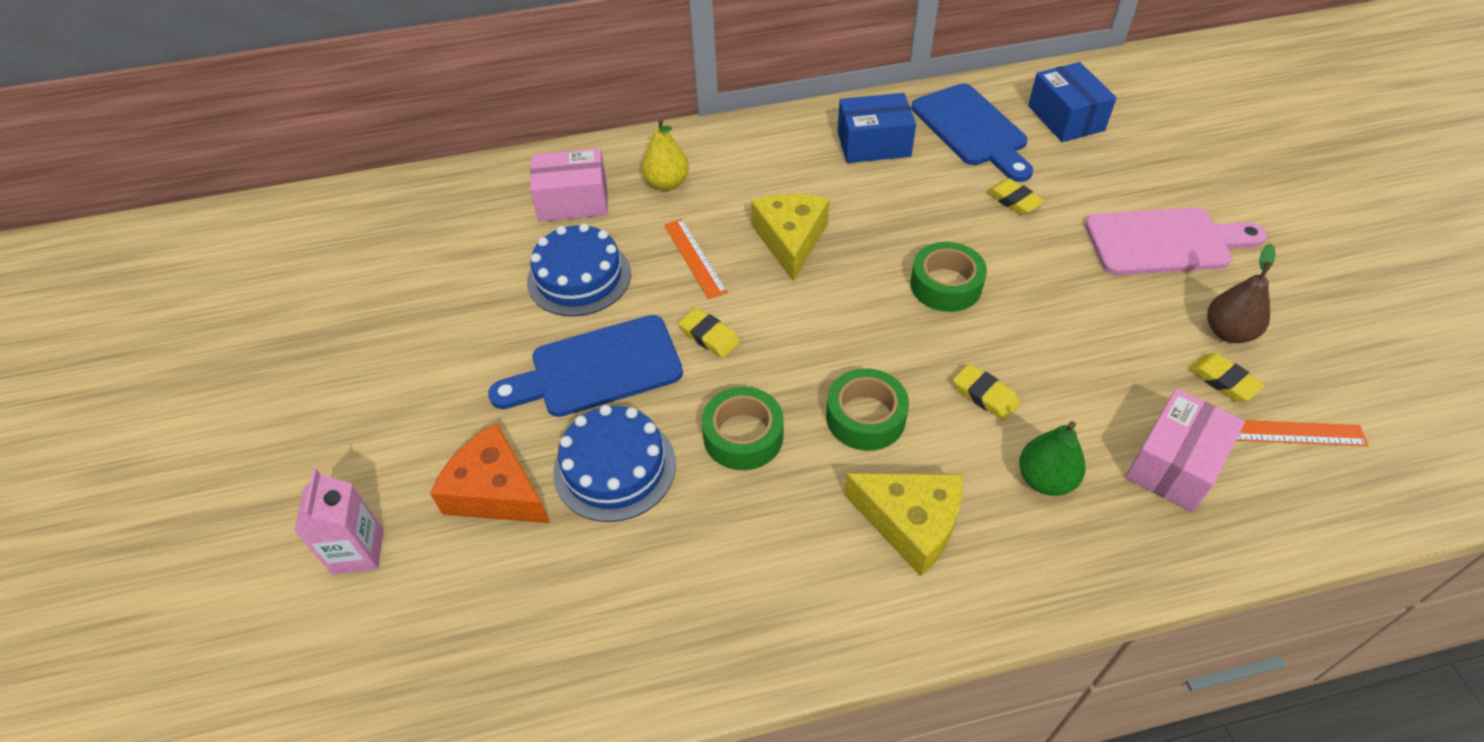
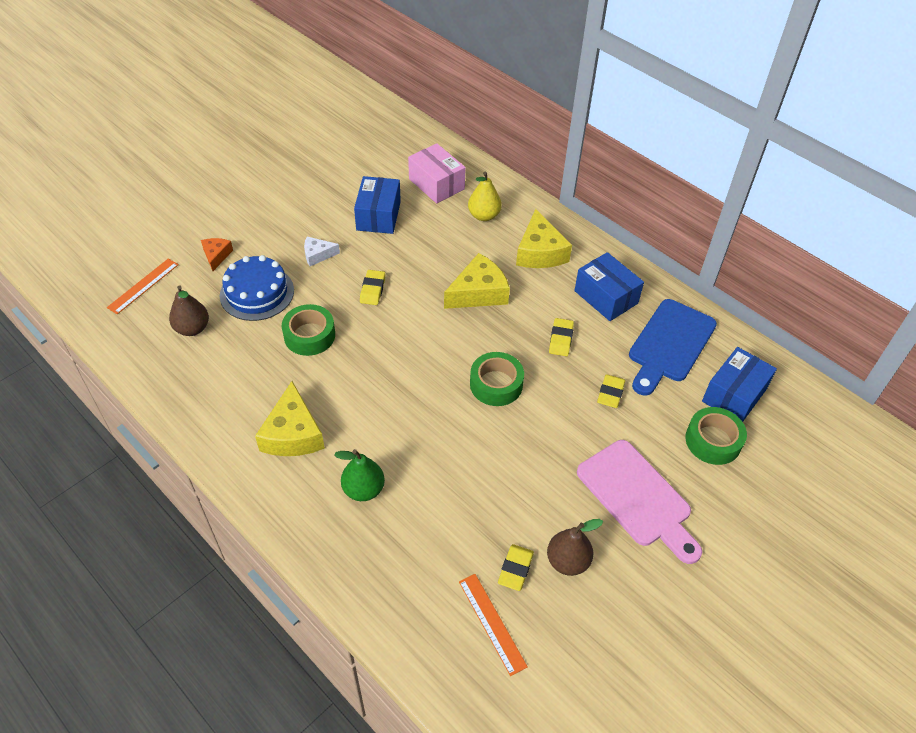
camera: 55 degrees right, 0 degrees up
pink carton [294,469,384,574] -> none
orange cheese [430,423,550,523] -> orange cheese [201,238,233,271], size x0.55
blue cutting board [488,315,683,417] -> white cheese [304,237,340,266]
blue cake [527,223,631,317] -> blue box [354,176,401,234]
orange ruler [664,219,728,299] -> orange ruler moved to [107,259,179,314]
green tape [826,368,909,451] -> green tape moved to [685,407,747,465]
yellow eraser [953,364,1020,420] -> yellow eraser moved to [549,318,574,356]
pink box [1126,388,1245,512] -> none
none -> brown pear [169,285,209,336]
none -> yellow cheese [516,209,572,268]

